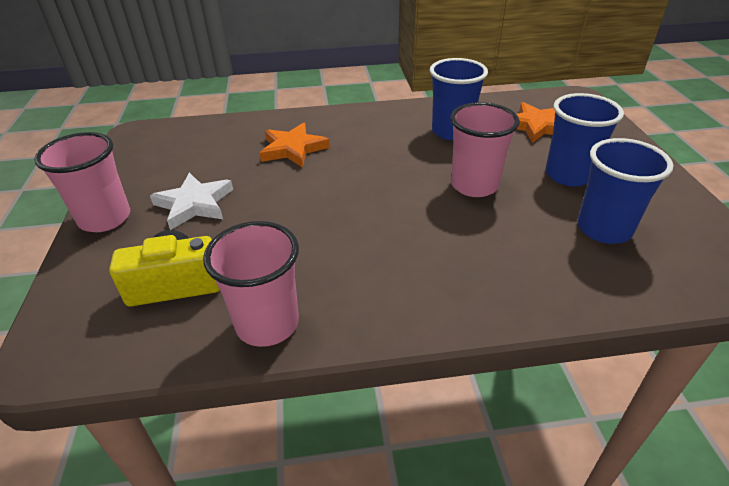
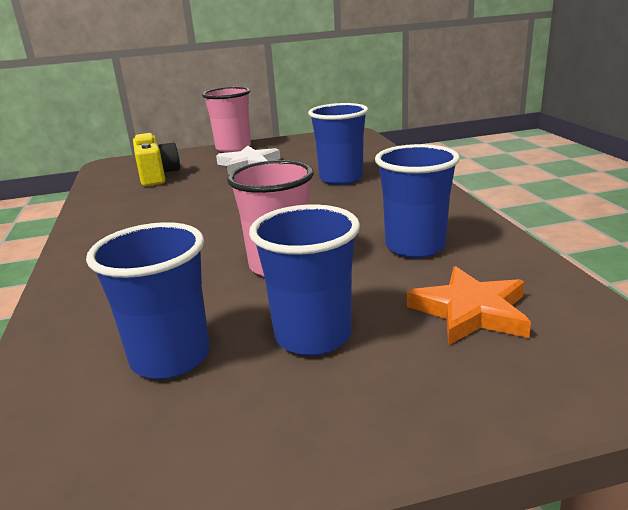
camera: 85 degrees right, 15 degrees down
pink cup [203,221,299,347] -> none
orange star [260,122,330,168] -> blue cup [308,103,368,185]

